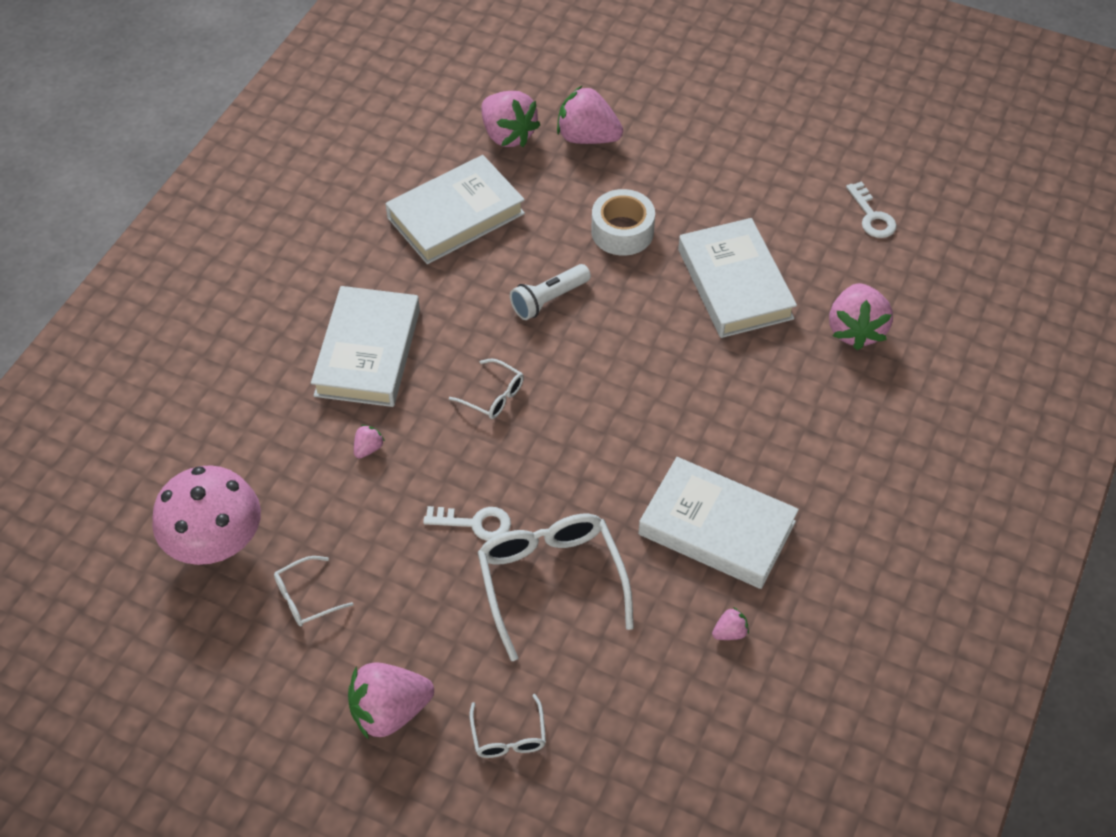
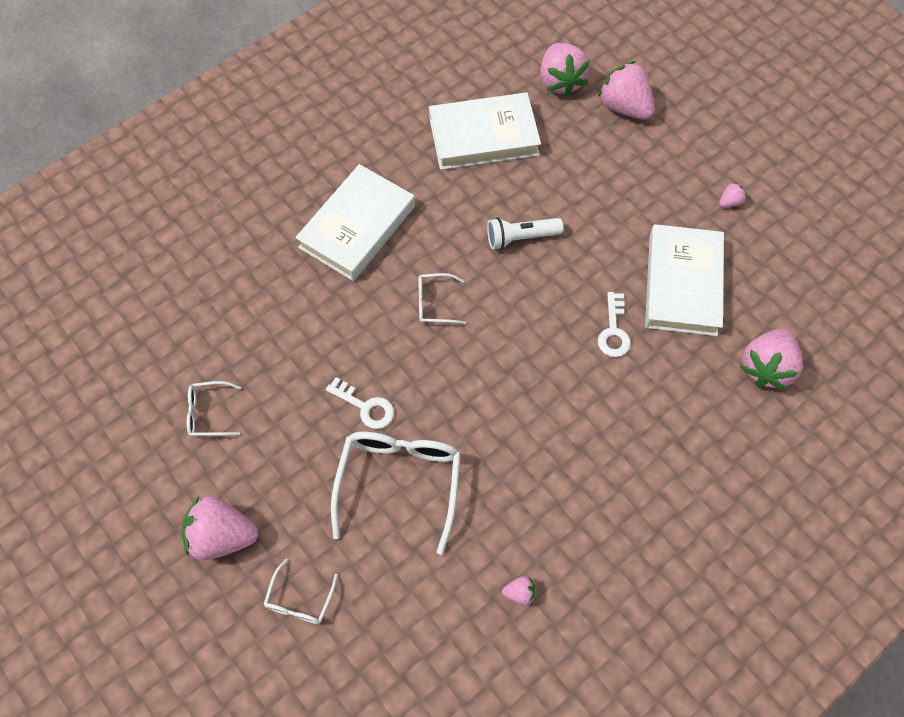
camera: 25 degrees right, 10 degrees up
pink mushroom [152,465,261,565] -> none
pink strawberry [354,425,385,459] -> pink strawberry moved to [719,182,747,208]
white glasses [449,358,524,419] -> white glasses turned 120 degrees clockwise [418,273,466,324]
white tape [591,189,655,256] -> none
white book [638,457,799,589] -> none
white key [846,181,897,238] -> white key moved to [598,292,631,357]

